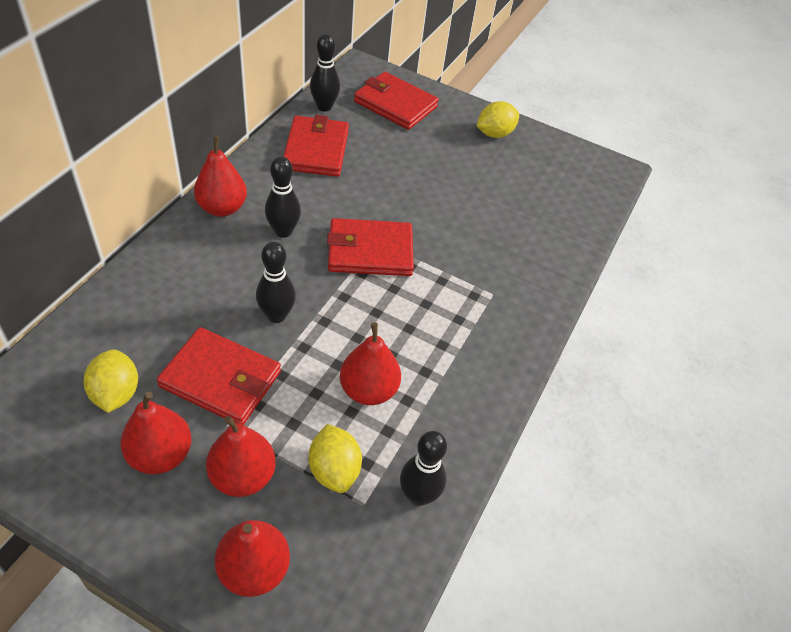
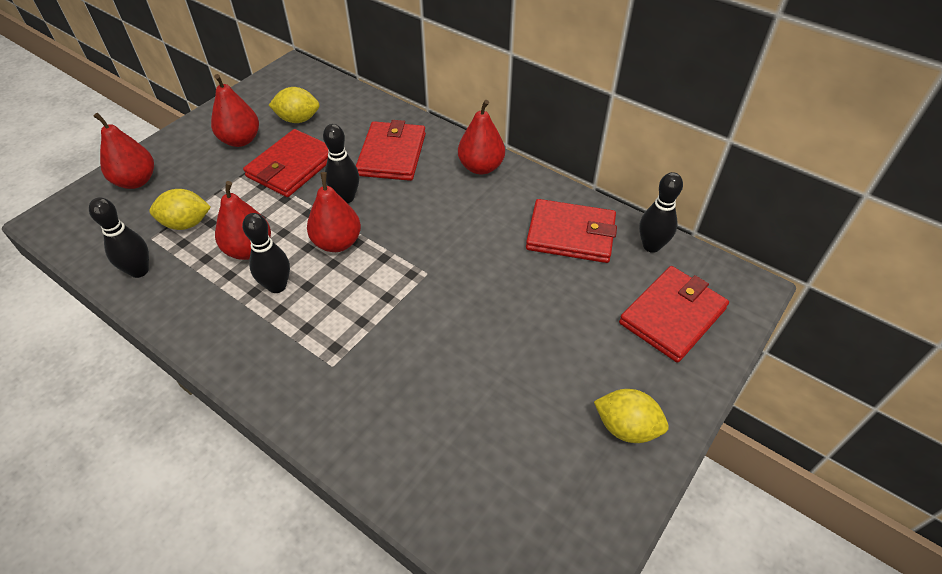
camera: 105 degrees right, 0 degrees up
red pear [206,416,276,497] -> red pear moved to [307,172,361,252]
black bowling pin [265,156,301,238] -> black bowling pin moved to [242,213,290,293]
red wallet [327,218,414,276] -> red wallet moved to [356,120,426,181]
yellow lemon [477,101,519,138] -> yellow lemon turned 45 degrees counterclockwise [594,389,669,443]

